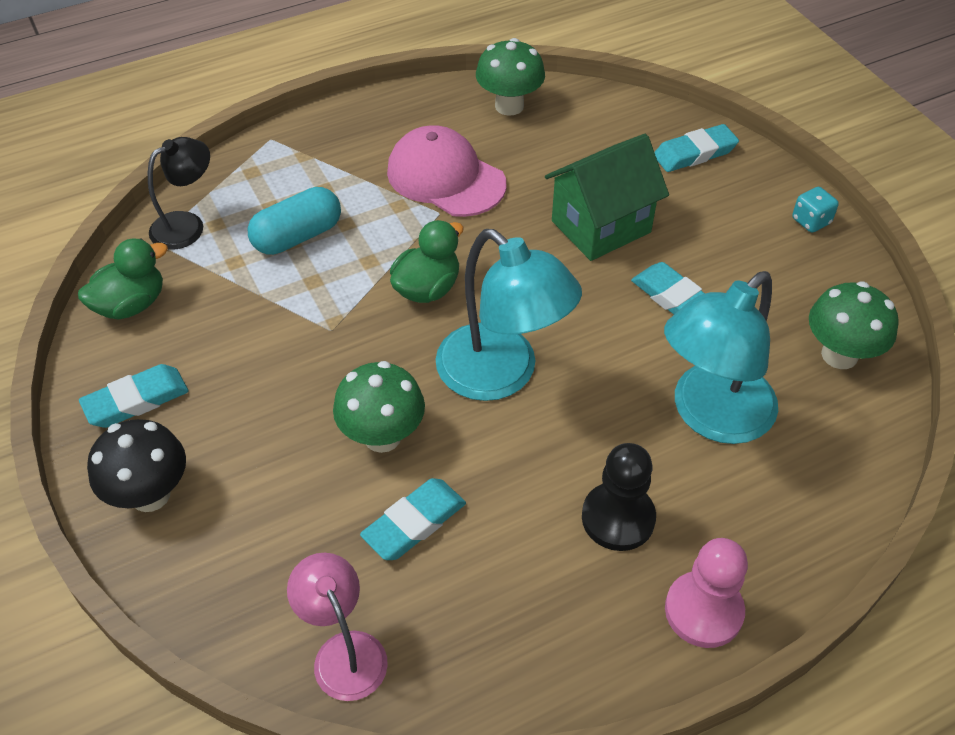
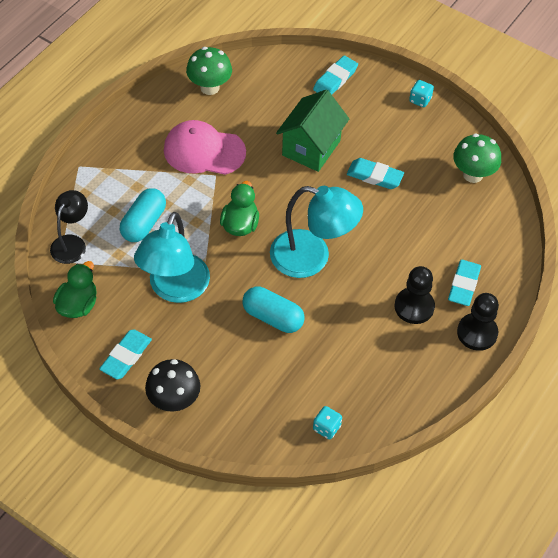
camera: 30 degrees left, 5 degrees up
pink lamp [287,553,388,701] -> turquoise dice [313,406,342,439]
green mushroom [333,361,425,453] -> turquoise capsule [242,286,305,333]
turquoise eraser [360,478,466,560] -> turquoise eraser moved to [448,260,481,306]
turquoise lamp [664,271,778,444] -> turquoise lamp moved to [134,212,210,303]
pink pawn [665,538,748,648] -> black pawn [457,293,499,351]

